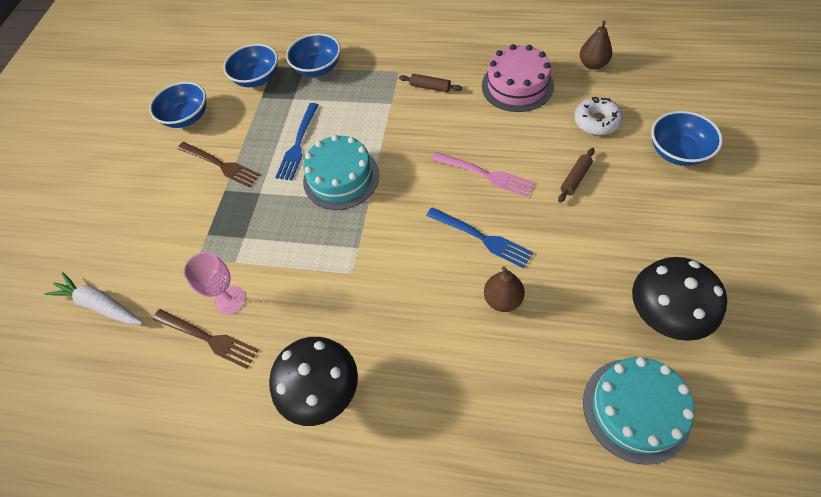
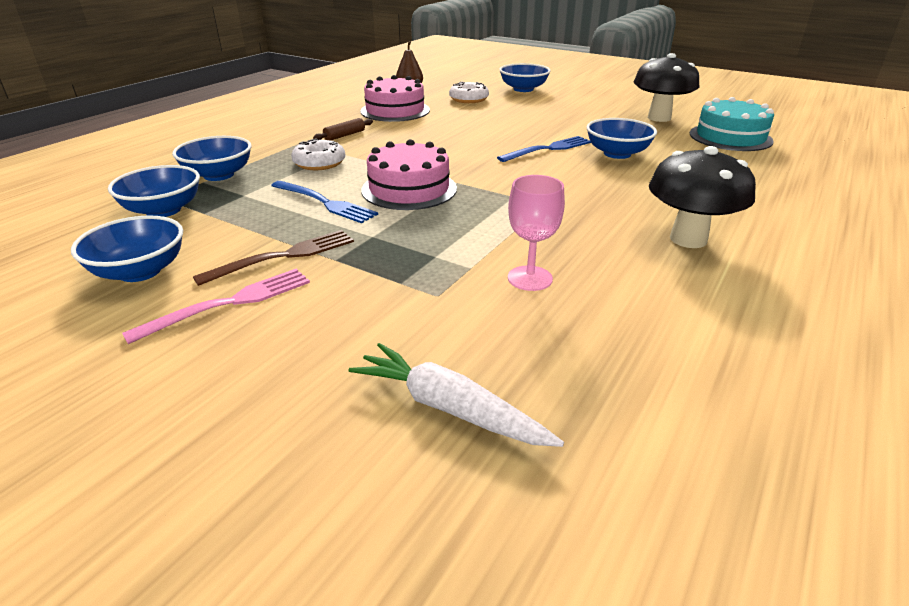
camera: 75 degrees left, 25 degrees down
white carrot [45,272,143,324] -> white carrot turned 75 degrees clockwise [349,343,564,447]
brown fork [153,309,258,369] -> none
turquoise cake [303,135,379,210] -> pink cake [361,139,457,210]
pink fork [431,152,535,197] -> pink fork moved to [122,269,310,344]
brown pear [484,266,525,312] -> blue bowl [586,118,657,159]
brown rolling pin [558,148,595,203] -> none
none -> white donut [291,138,345,170]

